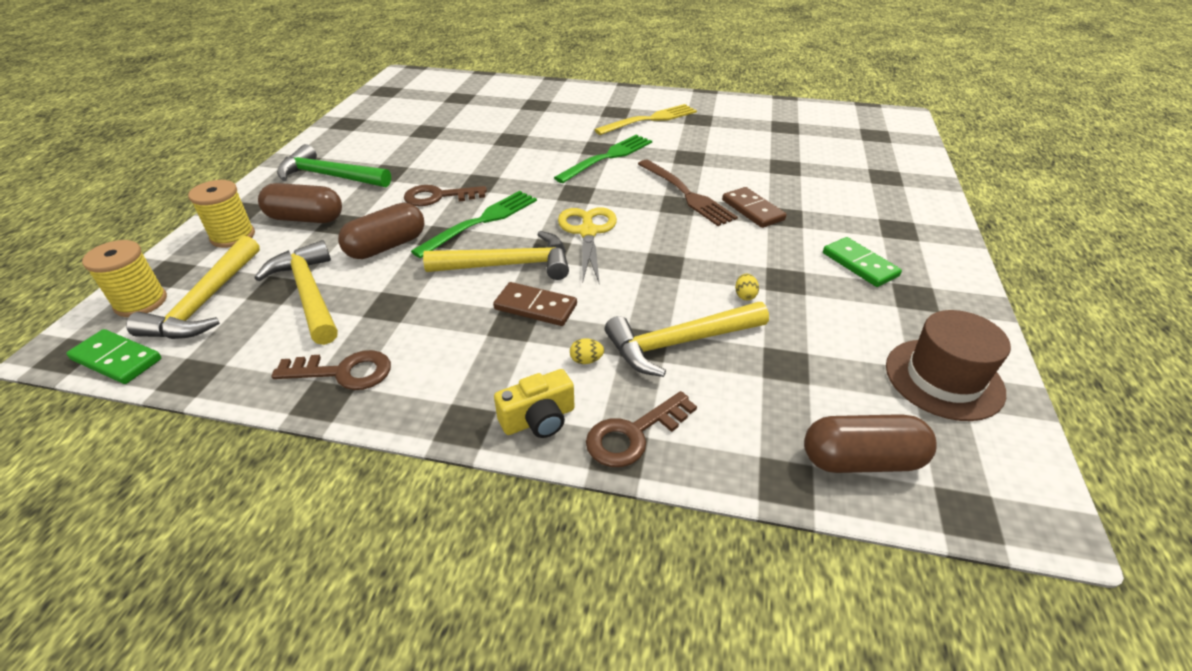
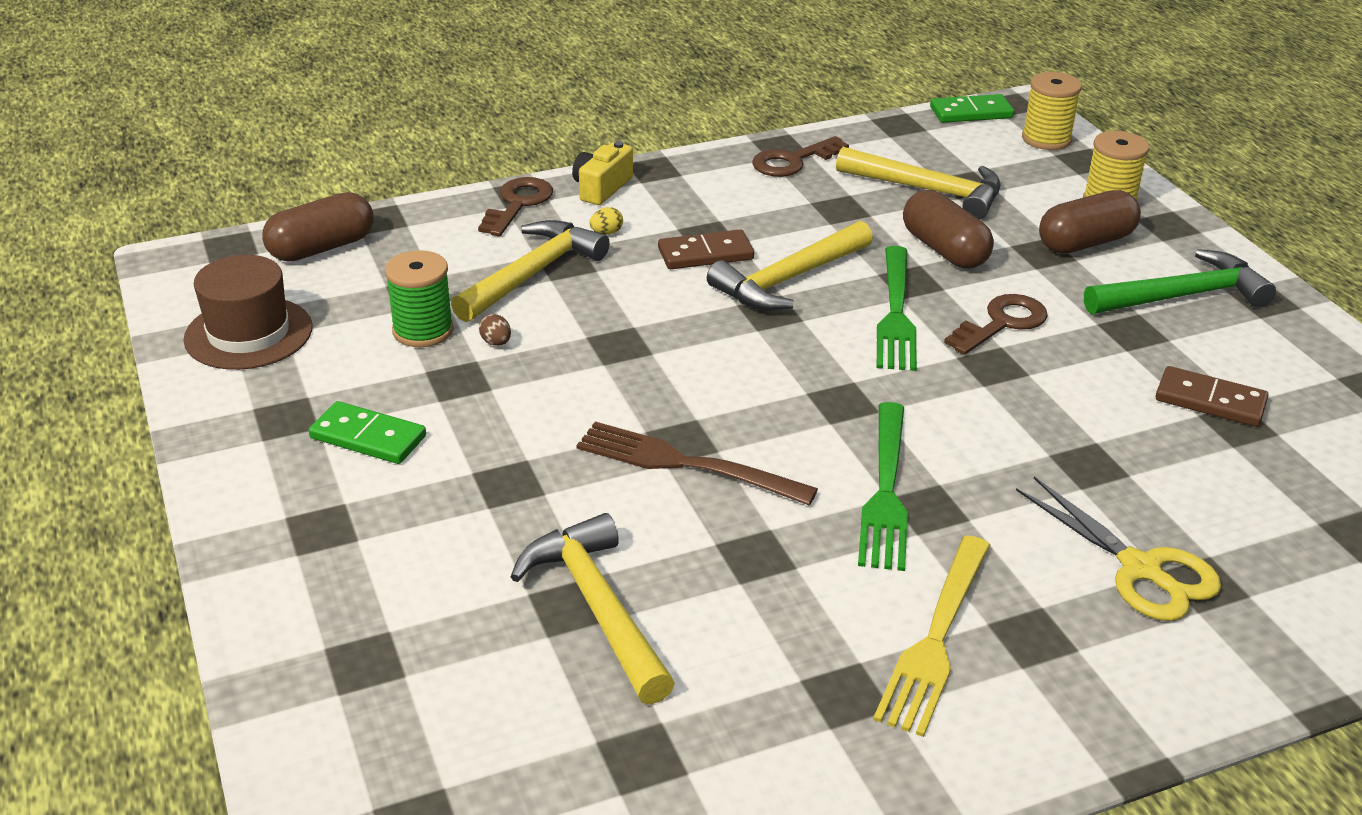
camera: 145 degrees right, 5 degrees down
yellow hammer [126,236,260,339] -> yellow hammer moved to [510,513,675,705]
brown capsule [338,203,424,259] -> brown capsule turned 45 degrees counterclockwise [903,190,994,268]
yellow scissors [558,207,617,282] -> yellow scissors moved to [1016,477,1221,621]
brown domino [722,187,787,228] -> brown domino moved to [1156,366,1269,427]
yellow egg [735,274,759,300] -> brown egg [479,314,511,346]
none -> green spool [385,250,454,347]

